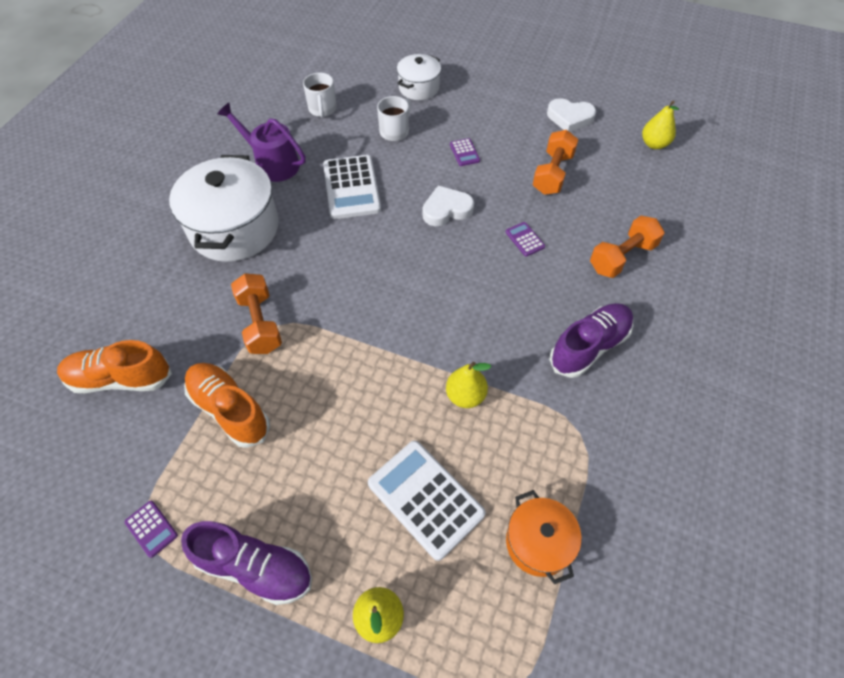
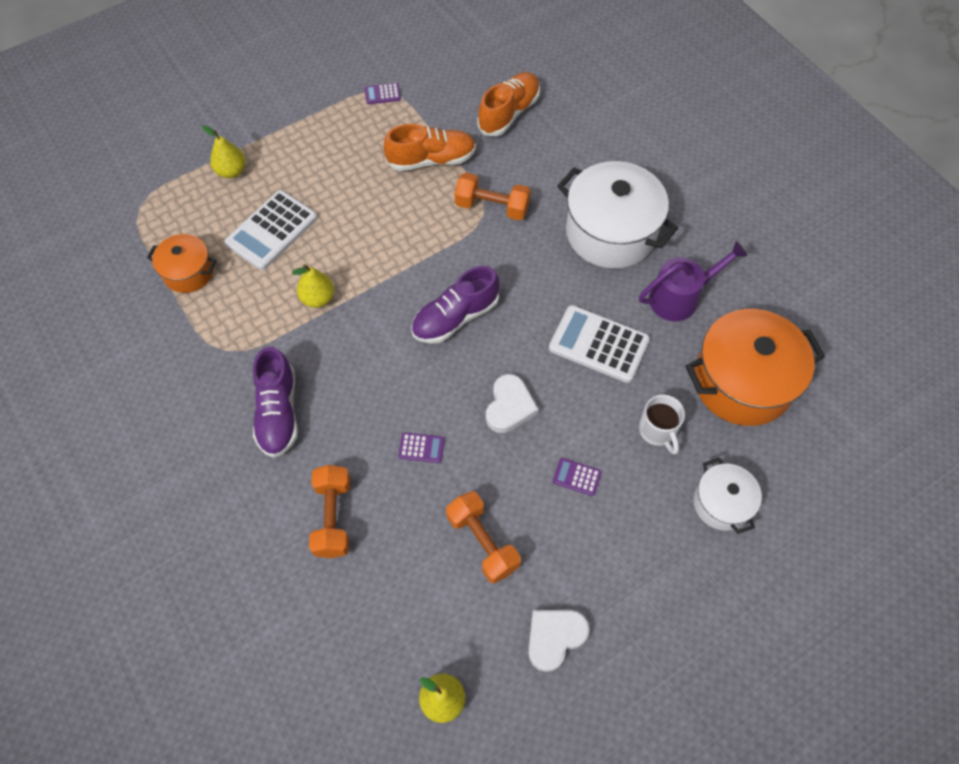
camera: 125 degrees right, 5 degrees up
purple shoe [181,521,312,605] -> purple shoe moved to [411,266,499,344]
white mug [303,73,337,118] -> orange pot [685,309,825,426]
white calculator [368,441,486,561] -> white calculator turned 135 degrees clockwise [225,190,318,270]

